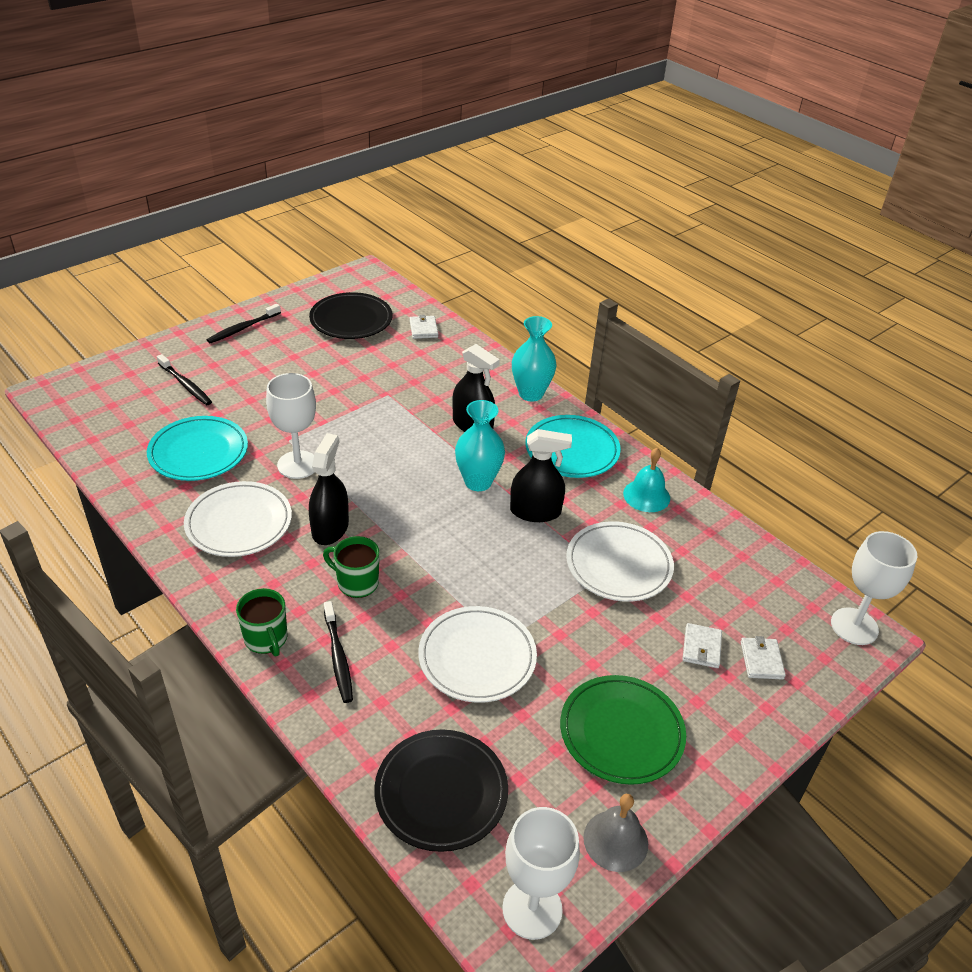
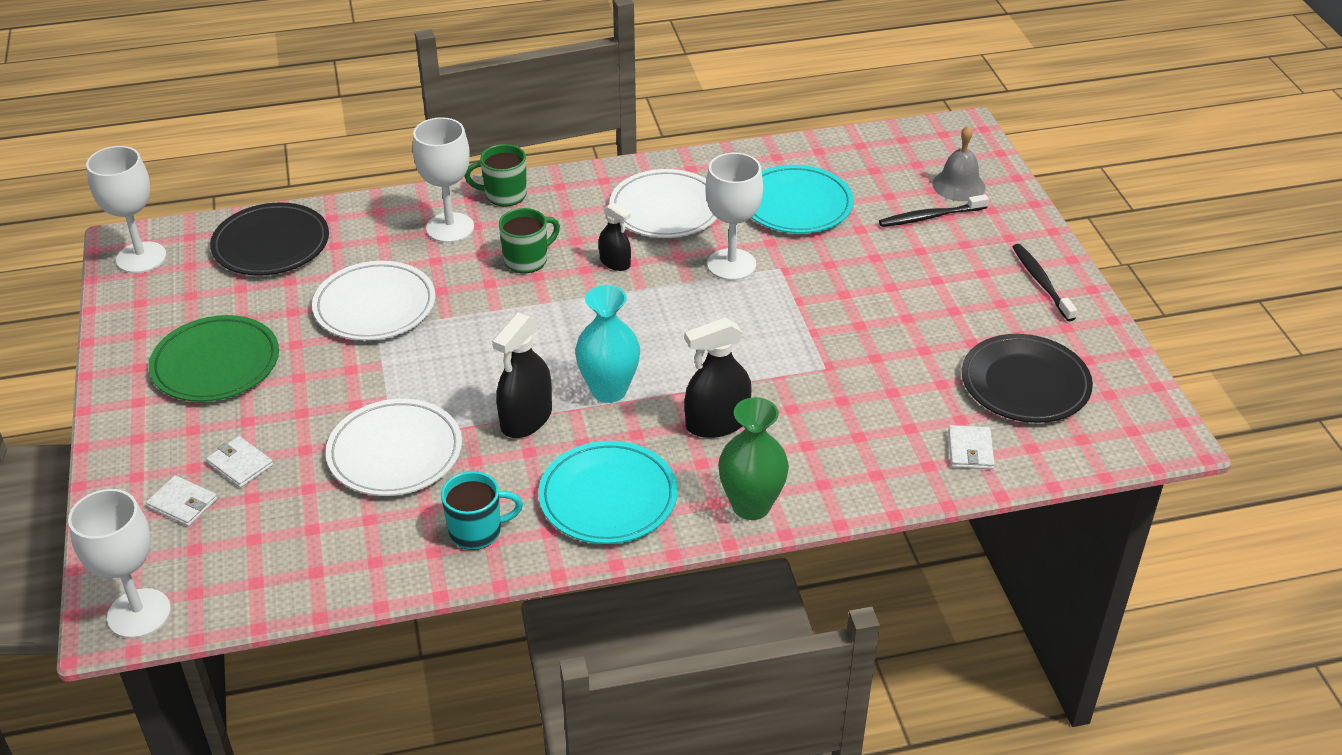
camera: 120 degrees right, 0 degrees up
black spray bottle [309,433,349,545] -> black spray bottle [599,202,631,271], size x0.60
black toothbrush [324,601,353,703] -> white goblet [413,117,474,243]
white wallet [410,315,438,339] -> white wallet turned 75 degrees clockwise [948,425,994,469]
turquoise vase [512,316,557,402] -> green vase [718,397,789,520]
grey bell [583,794,648,872] -> grey bell moved to [932,126,986,201]
turquoise bell [623,448,670,512] -> turquoise mug [441,471,523,550]

